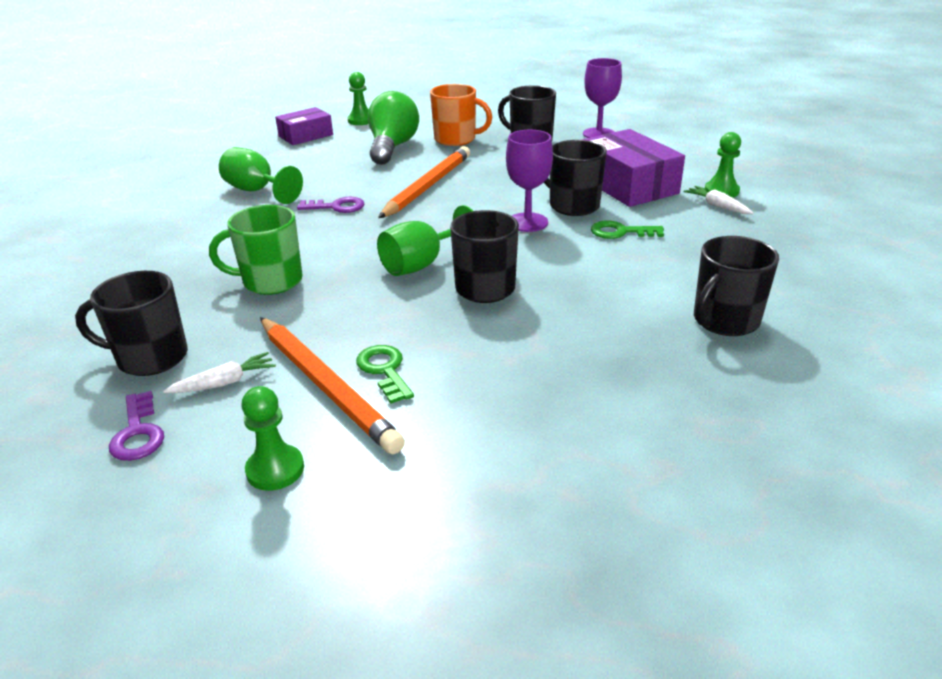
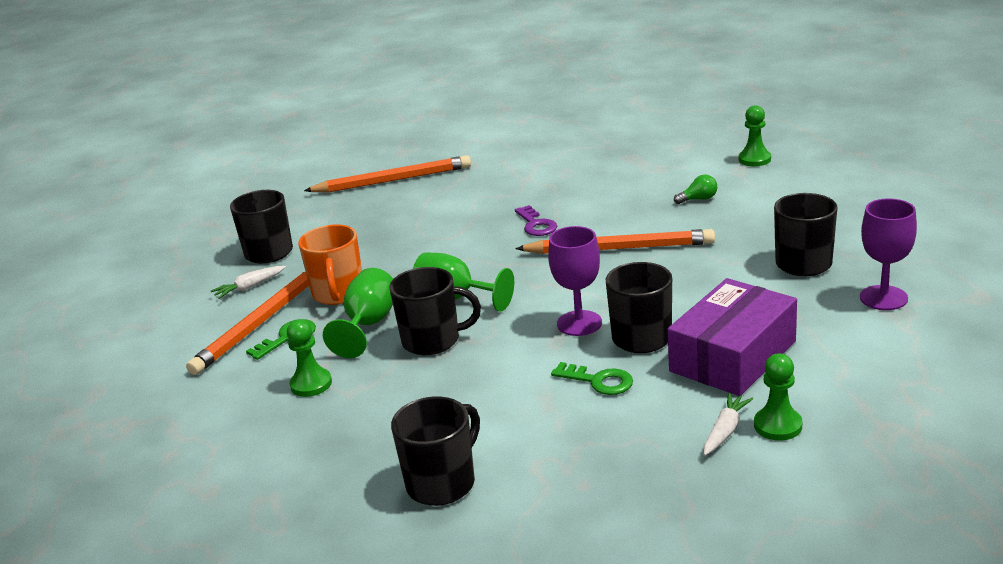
camera: 70 degrees right, 5 degrees down
purple key [109,391,164,461] -> none
white carrot [163,352,276,393] -> white carrot turned 105 degrees clockwise [211,266,286,299]
green mug [209,205,303,295] -> none
green goblet [219,147,303,204] -> green goblet moved to [323,268,393,358]
green pawn [241,386,304,491] -> green pawn moved to [287,320,332,397]
purple box [275,107,333,145] -> none
green light bulb [368,91,419,165] -> green light bulb [674,174,717,204], size x0.42
orange mug [430,84,492,146] -> orange mug moved to [298,224,362,305]
green key [591,220,664,239] -> green key turned 135 degrees clockwise [551,362,633,395]
black mug [694,236,779,336] -> black mug turned 105 degrees clockwise [391,396,480,506]
none -> orange pencil [304,155,471,193]

